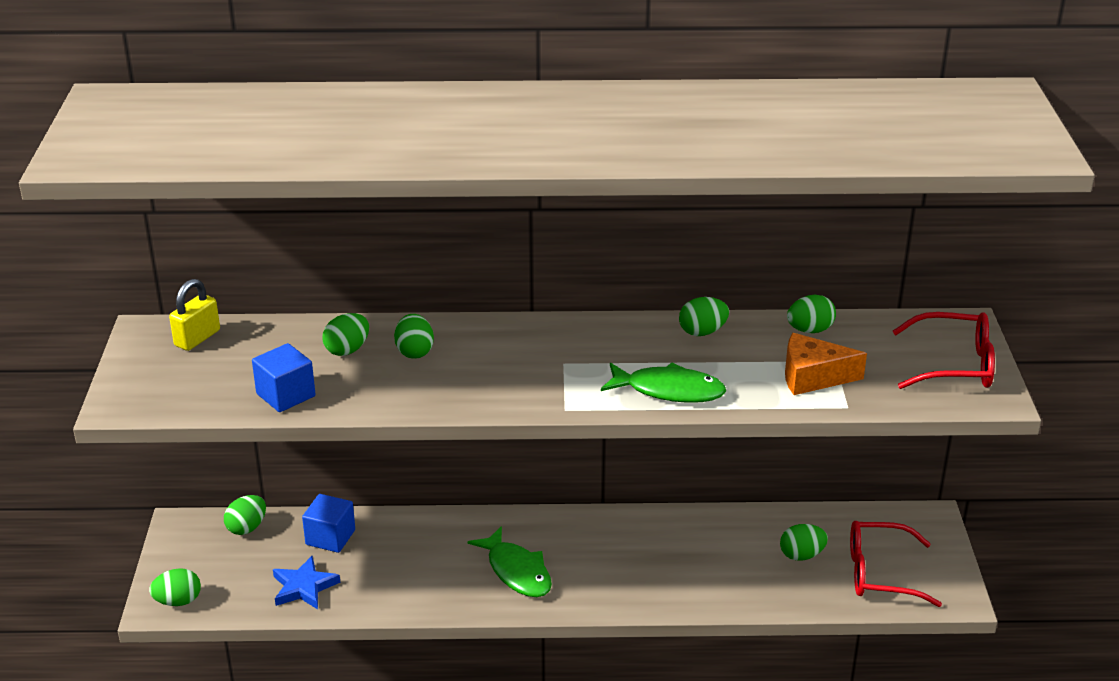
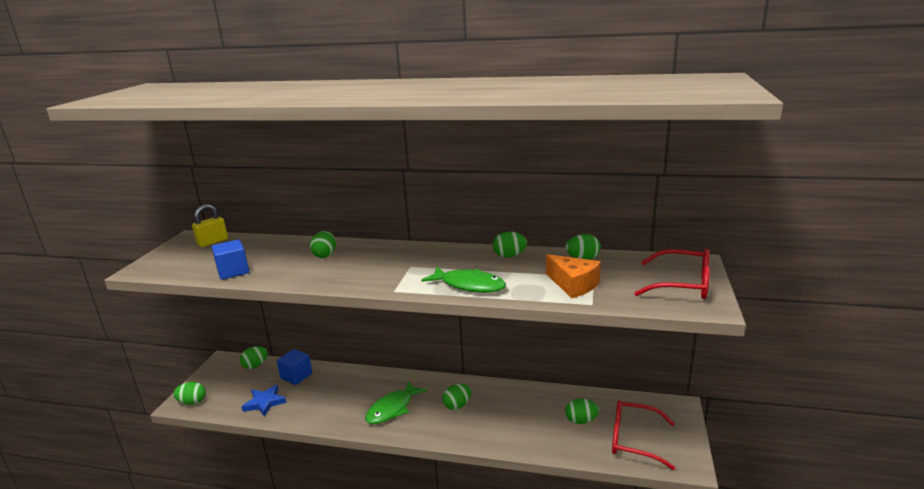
camera: 15 degrees right, 10 degrees down
green egg [322,313,369,356] -> green egg moved to [442,384,471,410]
green fish [468,526,552,597] -> green fish turned 60 degrees clockwise [365,381,427,424]
orange cheese [785,333,867,395] -> orange cheese turned 150 degrees counterclockwise [546,254,601,298]

